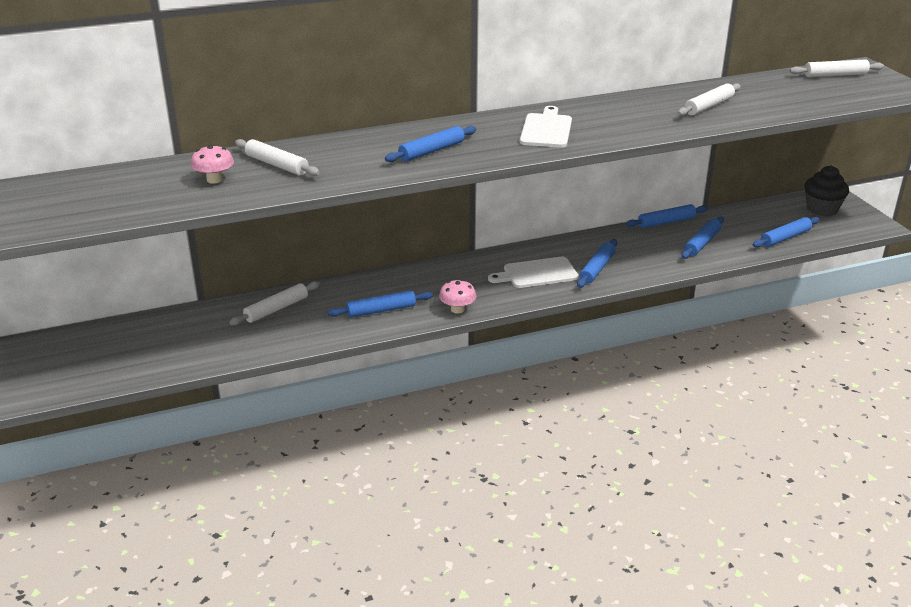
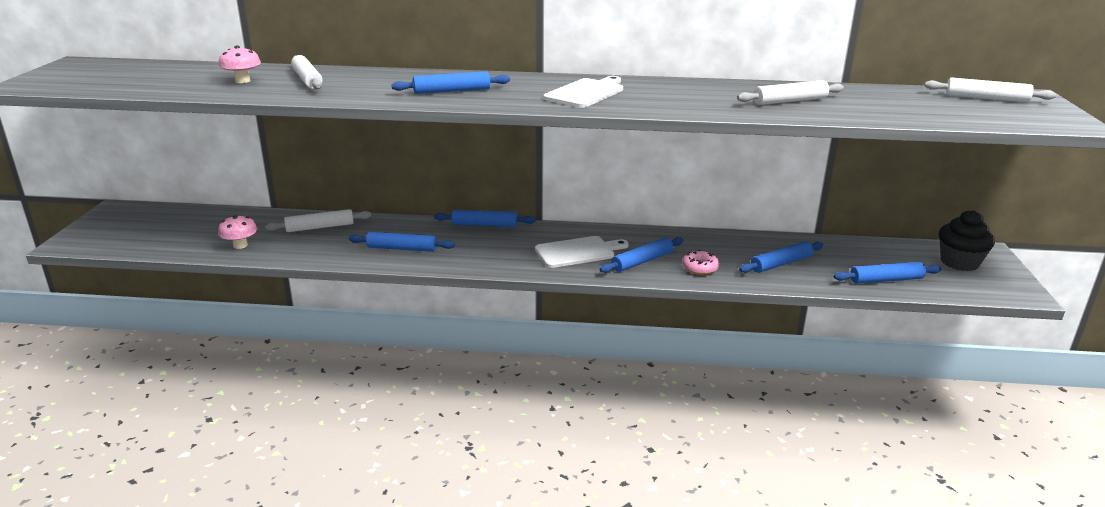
camera: 25 degrees right, 5 degrees down
pink mushroom [439,279,477,314] -> pink mushroom moved to [218,215,257,249]
white cutting board [488,257,579,288] -> white cutting board turned 150 degrees clockwise [535,236,629,268]
blue rolling pin [626,204,708,228] -> blue rolling pin moved to [434,210,535,227]
none -> pink donut [682,250,719,275]

